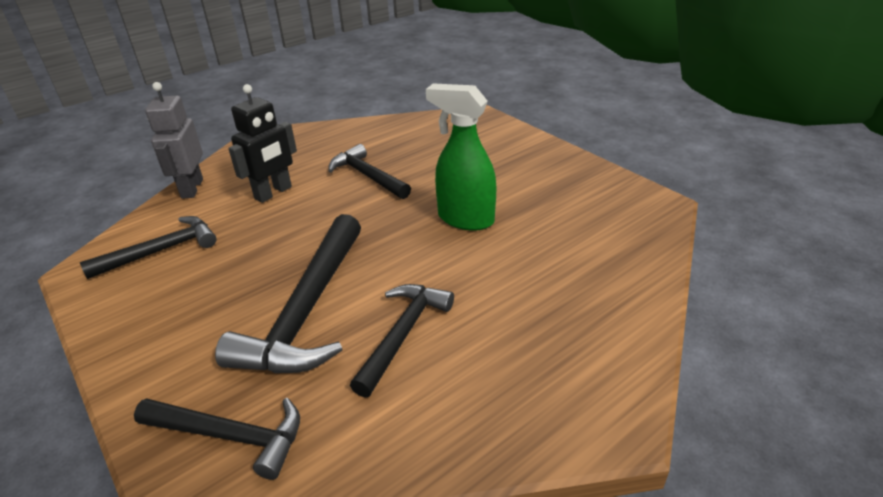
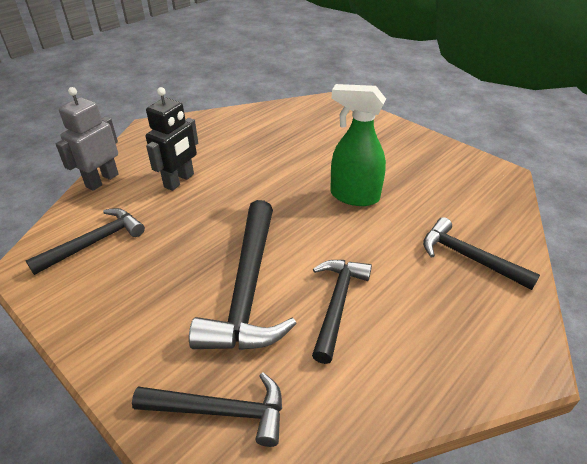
camera: 10 degrees left, 5 degrees up
grey robot [145,82,203,199] -> grey robot turned 45 degrees clockwise [56,87,119,191]
black hammer [328,144,411,199] -> black hammer moved to [423,217,540,290]

